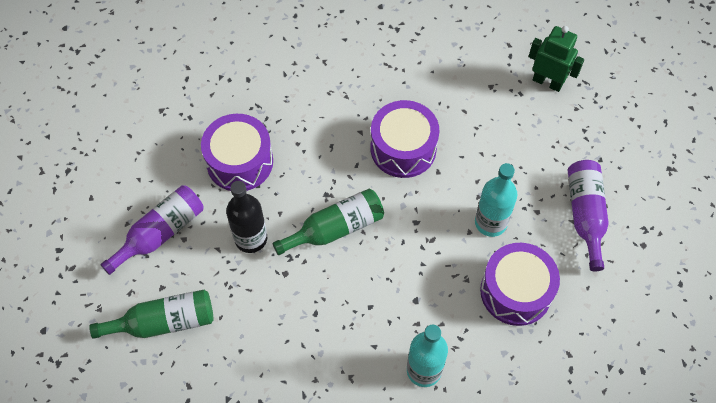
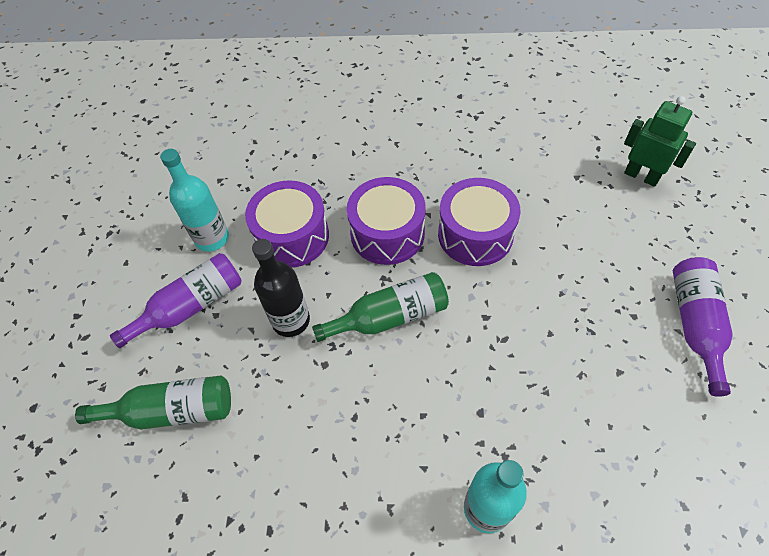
camera: 10 degrees right, 5 degrees down
turquoise bottle [475,163,517,237] -> turquoise bottle moved to [160,149,229,252]
purple drum [480,243,560,326] -> purple drum moved to [347,177,426,265]

